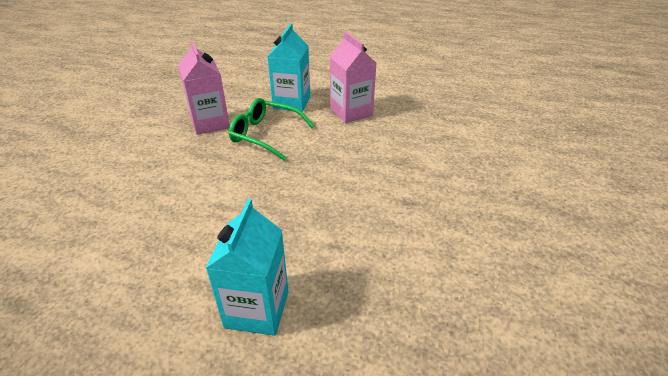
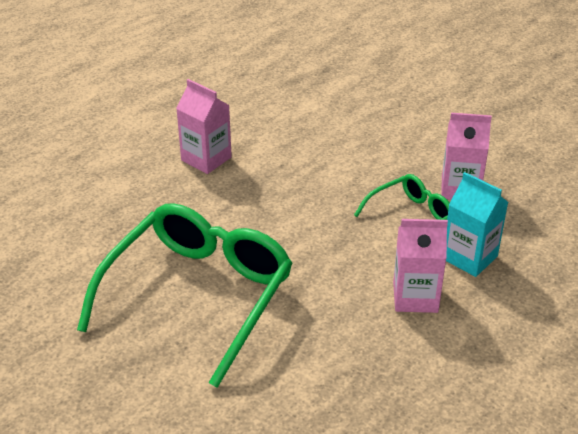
camera: 120 degrees right, 0 degrees up
turquoise carton [206,199,289,336] -> pink carton [176,79,232,174]
none -> green glasses [77,203,293,388]

